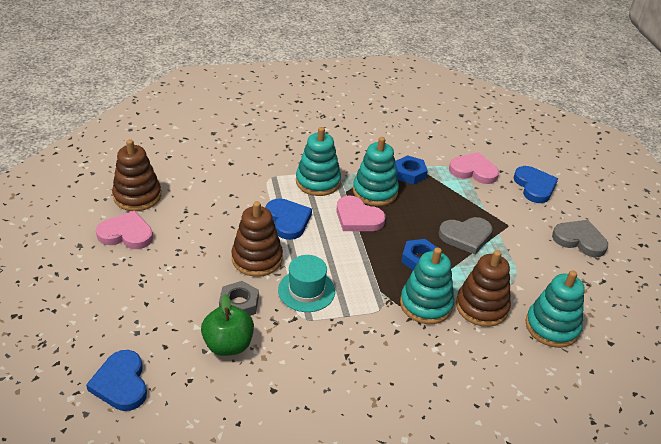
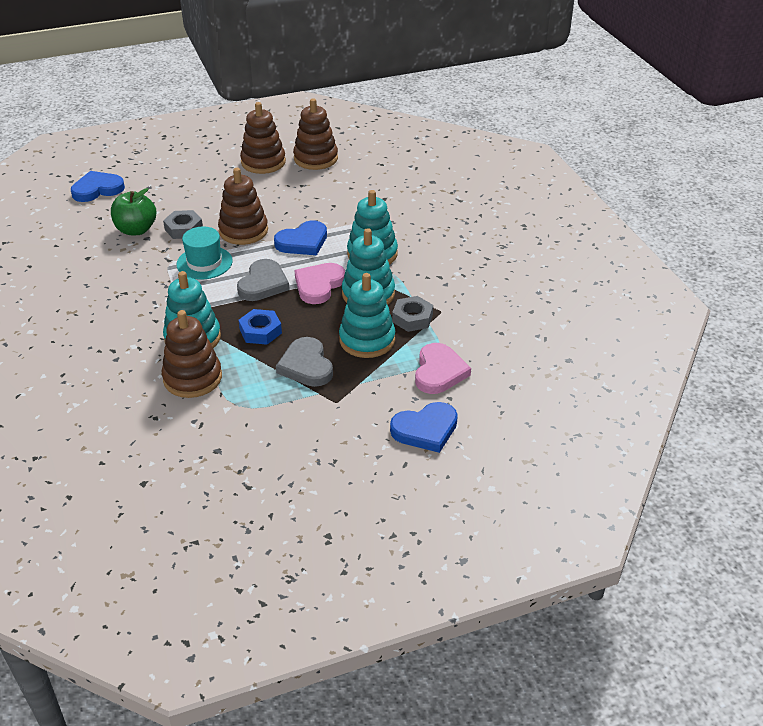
camera: 85 degrees right, 0 degrees up
pink heart [96,211,153,249] -> brown stacking toy [240,102,286,174]
blue nut [395,155,428,185] -> grey nut [392,296,433,332]
turquoise stacking toy [526,270,585,348] -> turquoise stacking toy moved to [339,273,395,358]
grey heart [552,220,608,257] -> grey heart moved to [237,259,290,301]

